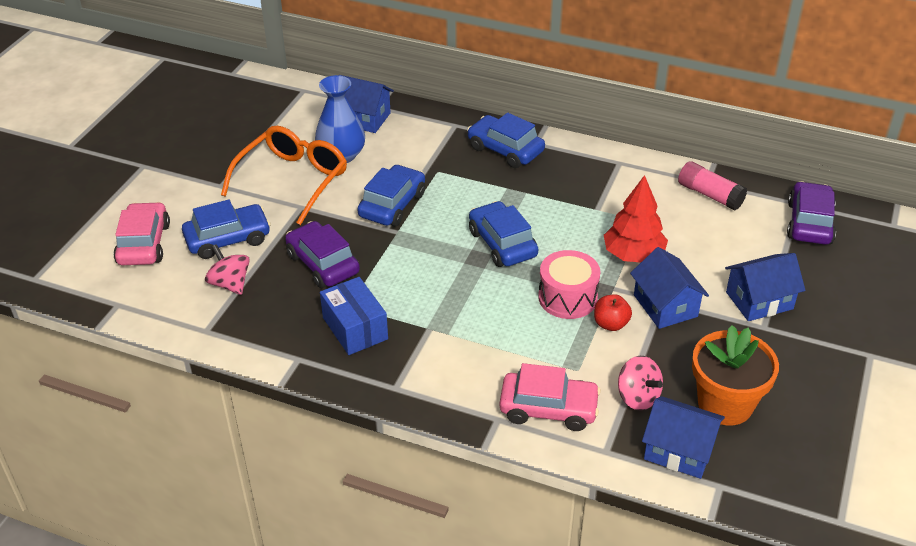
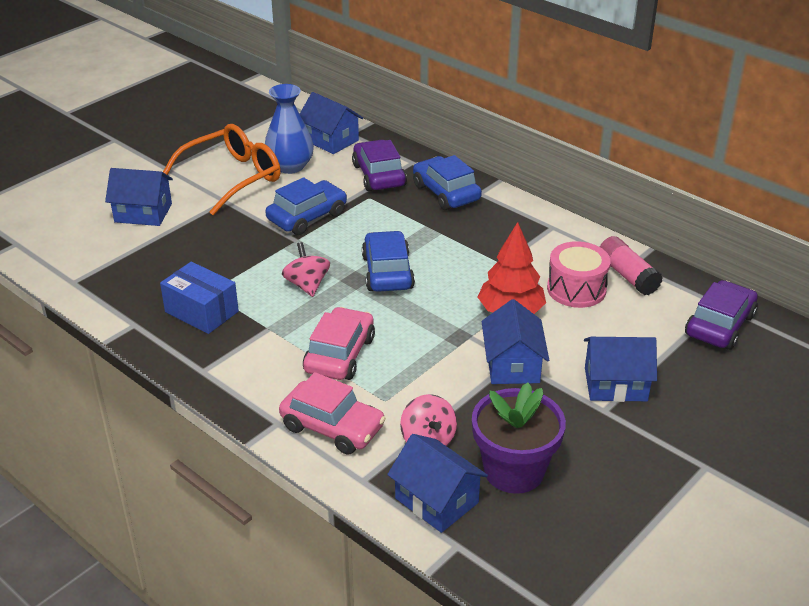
camera: 20 degrees right, 5 degrees down
pink car [114,202,170,265] -> pink car moved to [303,307,375,380]
blue car [182,200,271,259] -> blue house [105,168,173,226]
pink spinning top [205,244,250,295] -> pink spinning top moved to [282,242,330,297]
purple car [285,221,360,288] -> purple car moved to [352,140,407,191]
blue box [320,277,388,355] -> blue box turned 45 degrees counterclockwise [160,262,239,334]
pink drum [538,250,600,319] -> pink drum moved to [547,241,611,308]
red apple [594,294,632,331] -> none
orange flower pot [692,325,779,425] -> purple flower pot [472,383,566,494]

